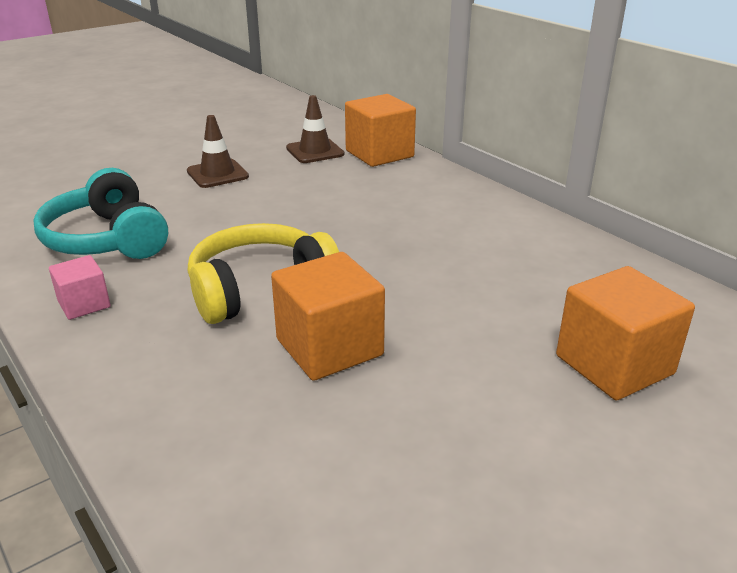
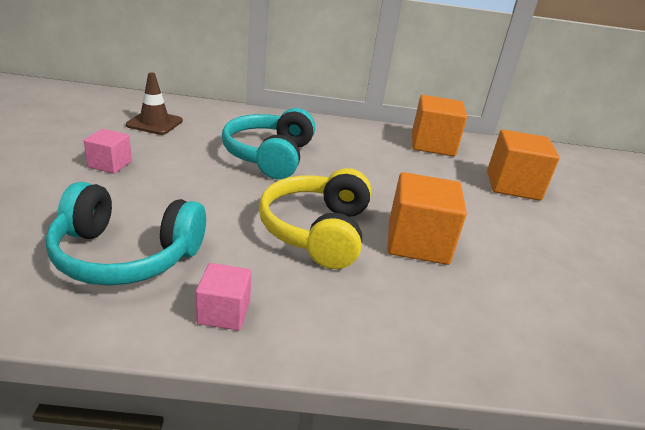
camera: 55 degrees left, 0 degrees up
brown traffic cone [187,115,249,188] -> pink cube [84,129,132,174]
orange cube [345,94,416,167] -> orange cube moved to [412,95,467,156]
none -> turquoise headphones [222,108,315,179]

